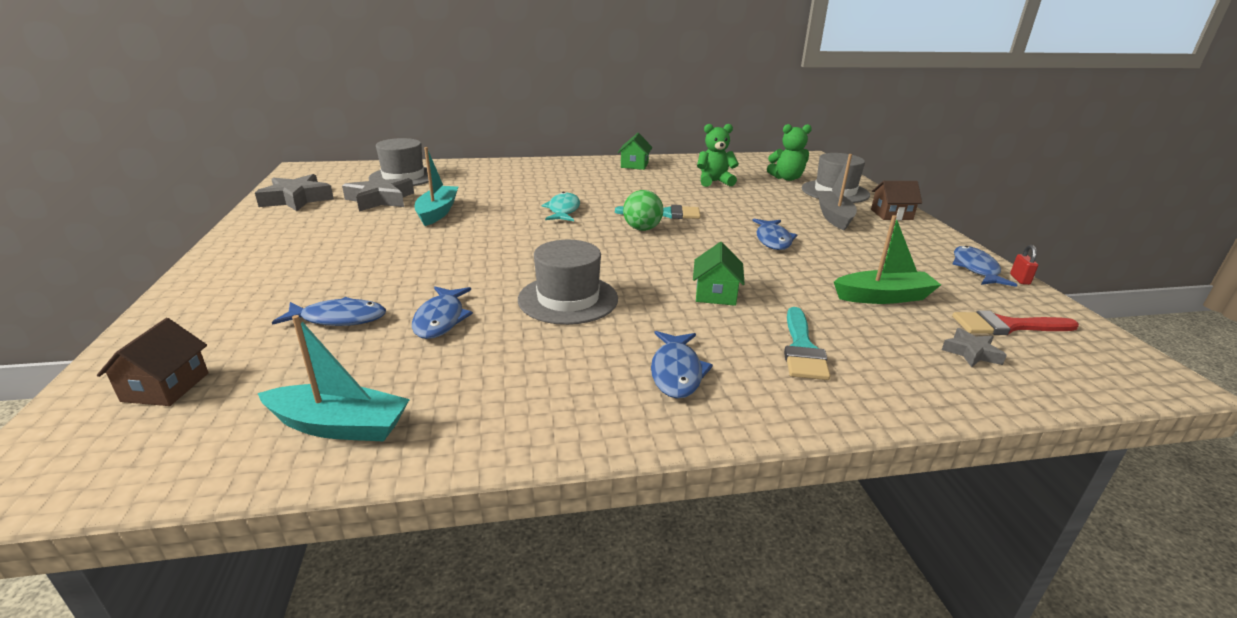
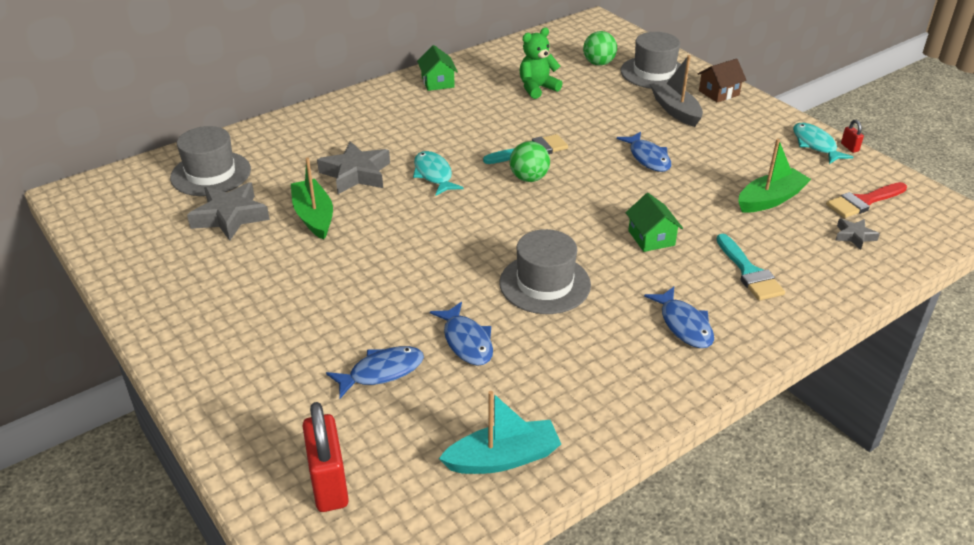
camera: 25 degrees left, 10 degrees up
brown house [97,318,209,406] -> red padlock [302,402,349,512]
grey star [255,174,334,211] -> grey star moved to [317,141,390,194]
turquoise boat [415,147,458,226] -> green boat [291,157,333,240]
green teddy bear [767,124,812,181] -> green ball [583,31,617,66]
blue fish [952,246,1017,287] -> turquoise fish [793,123,853,164]

